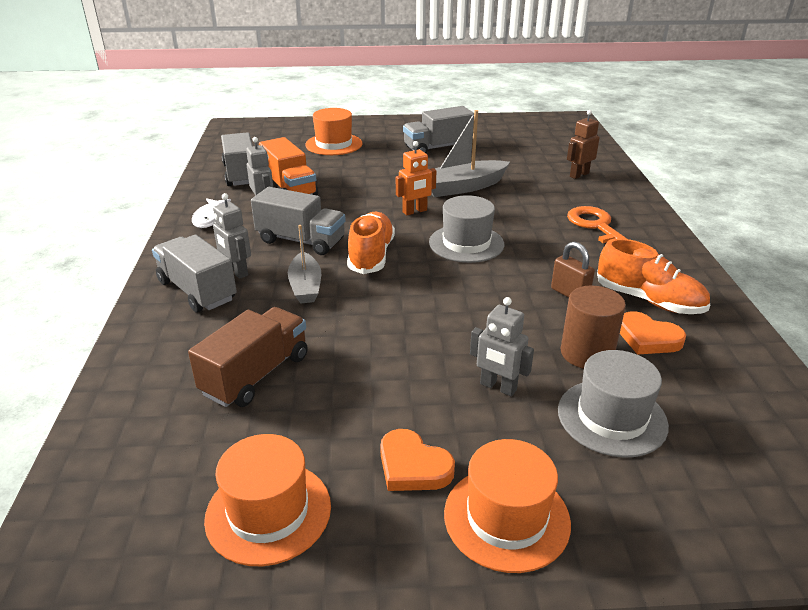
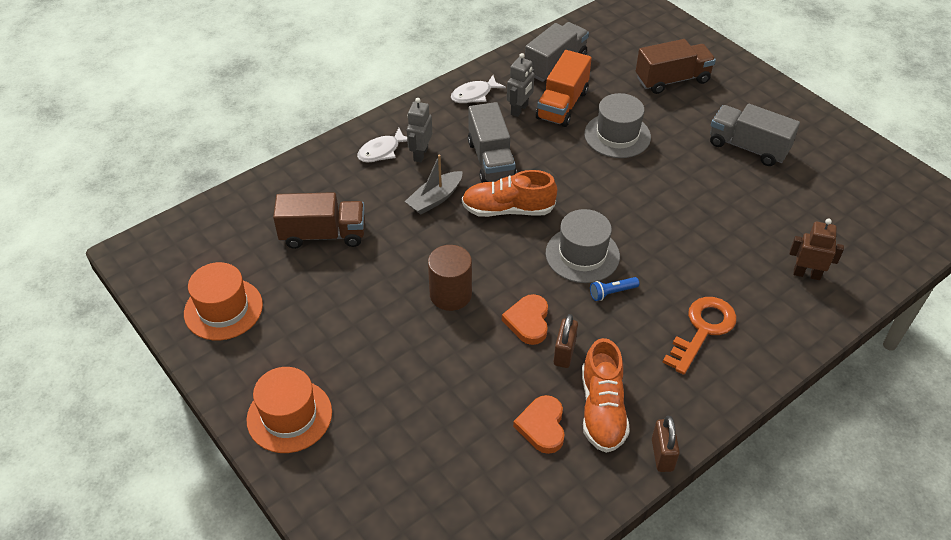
camera: 55 degrees right, 15 degrees up
grey truck [152,235,237,312] -> white fish [357,128,407,163]
orange hat [305,108,362,155] -> brown truck [636,39,716,94]
orange shoe [347,212,395,274] -> orange shoe turned 150 degrees counterclockwise [462,170,557,217]
orange heart [380,429,455,491] -> orange heart moved to [502,294,548,345]
orange robot [396,141,436,216] -> none
grey boat [431,110,510,197] -> none
grey robot [470,297,534,396] -> none
grey hat [558,350,669,458] -> grey hat moved to [584,93,651,158]
brown cylinder [561,285,626,369] -> brown cylinder moved to [428,245,472,311]
none -> blue flashlight [590,277,639,301]
none -> brown padlock [652,416,680,472]

